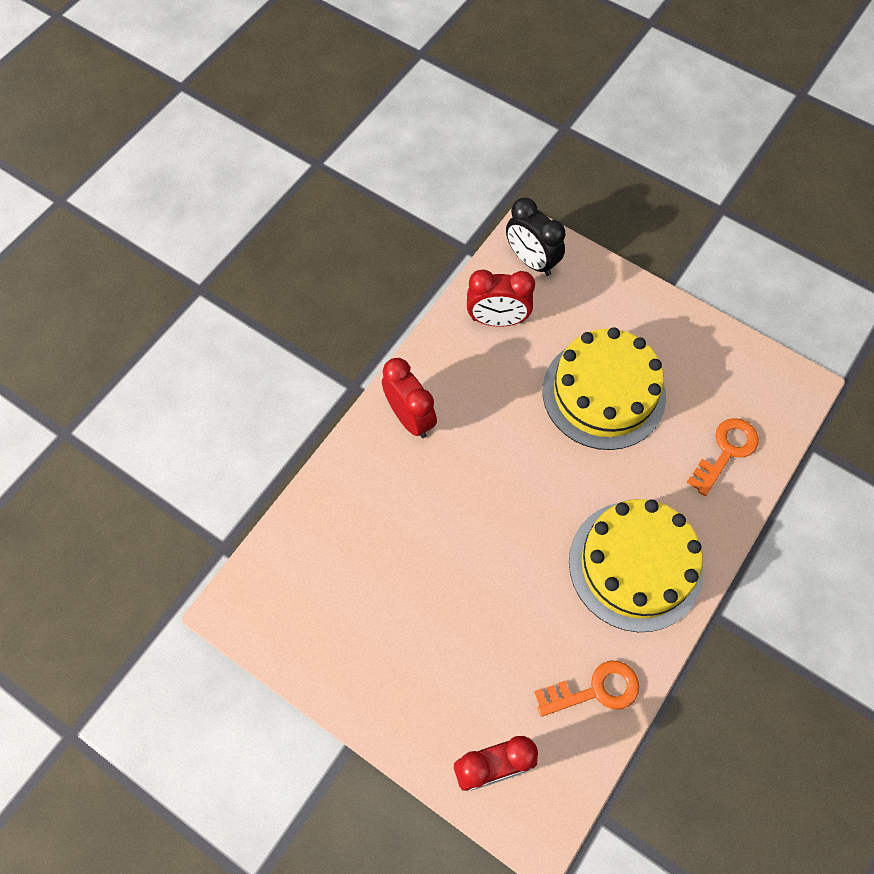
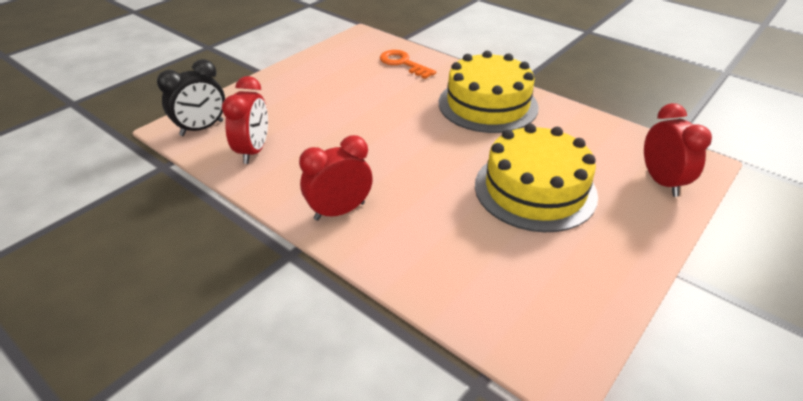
camera: 85 degrees left, 25 degrees down
orange key [534,661,639,717] -> none
yellow cake [543,327,666,450] -> yellow cake moved to [475,124,598,232]

